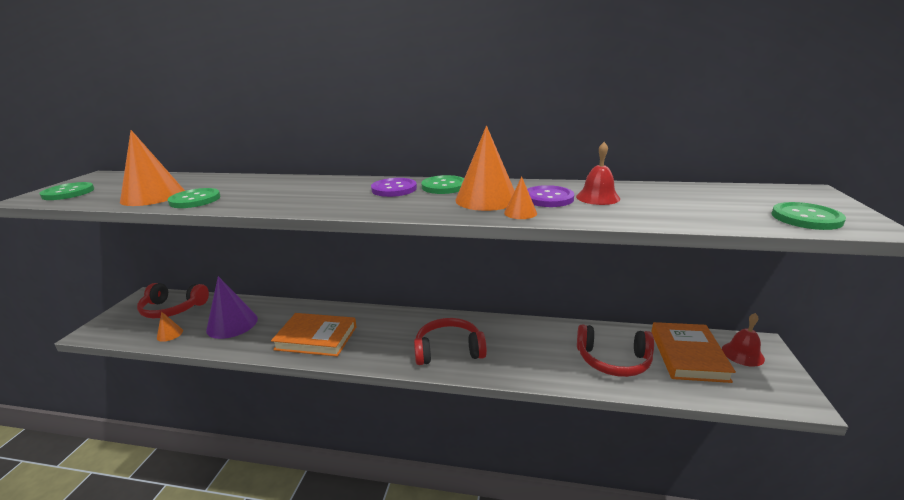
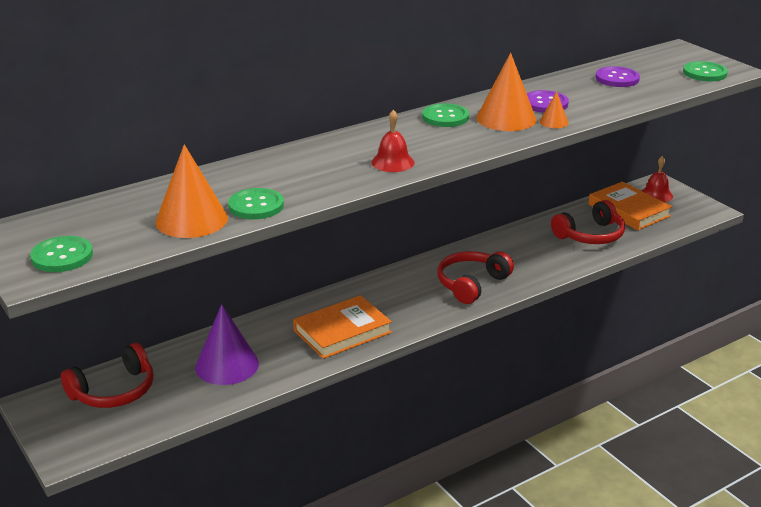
camera: 45 degrees left, 5 degrees up
orange cone [157,312,183,342] -> none
purple button [371,178,417,197] -> purple button moved to [595,66,640,87]
red bell [576,142,620,205] -> red bell moved to [371,110,414,172]

